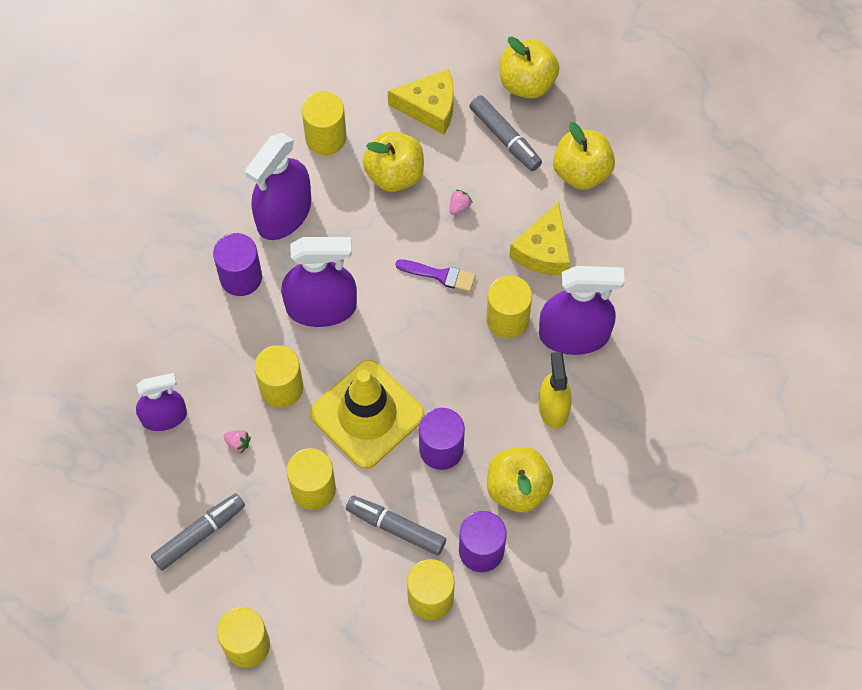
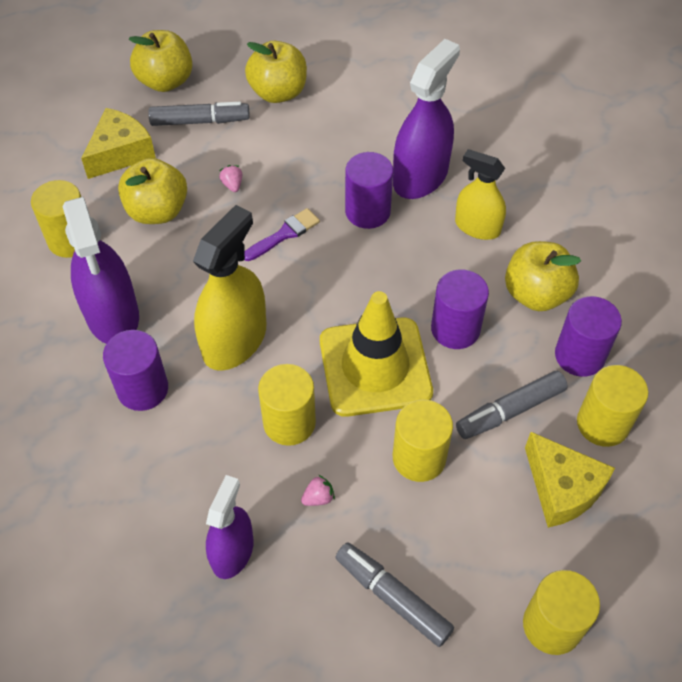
camera: 55 degrees left, 10 degrees down
grey marker [151,493,245,570] -> grey marker turned 45 degrees counterclockwise [335,542,454,647]
purple spray bottle [281,237,357,327] -> yellow spray bottle [193,205,266,371]
yellow cylinder [486,275,532,338] -> purple cylinder [345,152,393,229]
yellow cheese [509,202,570,276] -> yellow cheese moved to [525,432,615,528]

